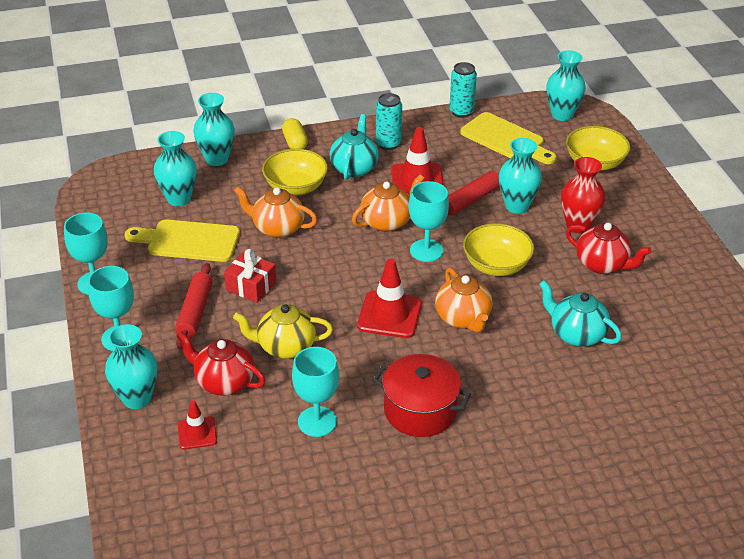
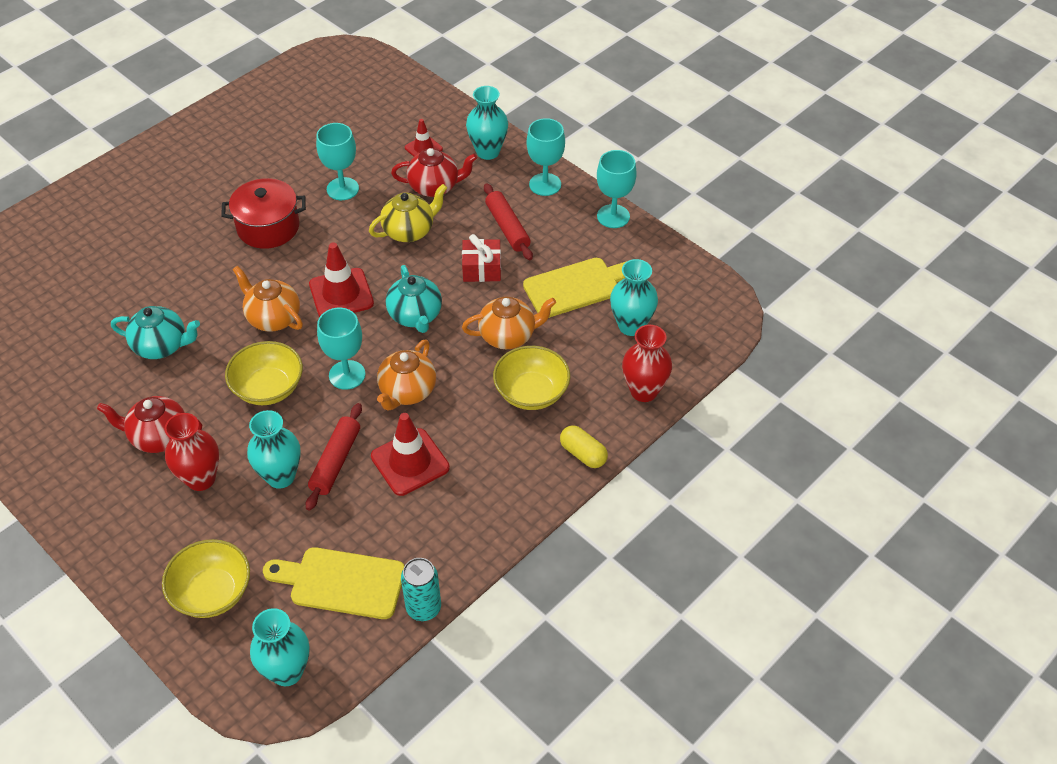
camera: 150 degrees right, 10 degrees up
turquoise vase [194,93,235,166] -> red vase [622,325,672,402]
turquoise teapot [330,114,379,180] -> turquoise teapot moved to [386,265,442,333]
turquoise can [376,93,402,150] -> none

